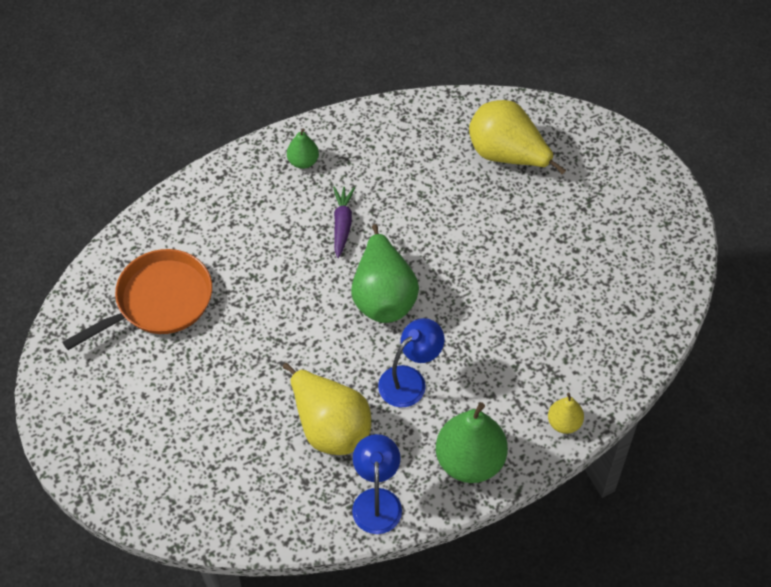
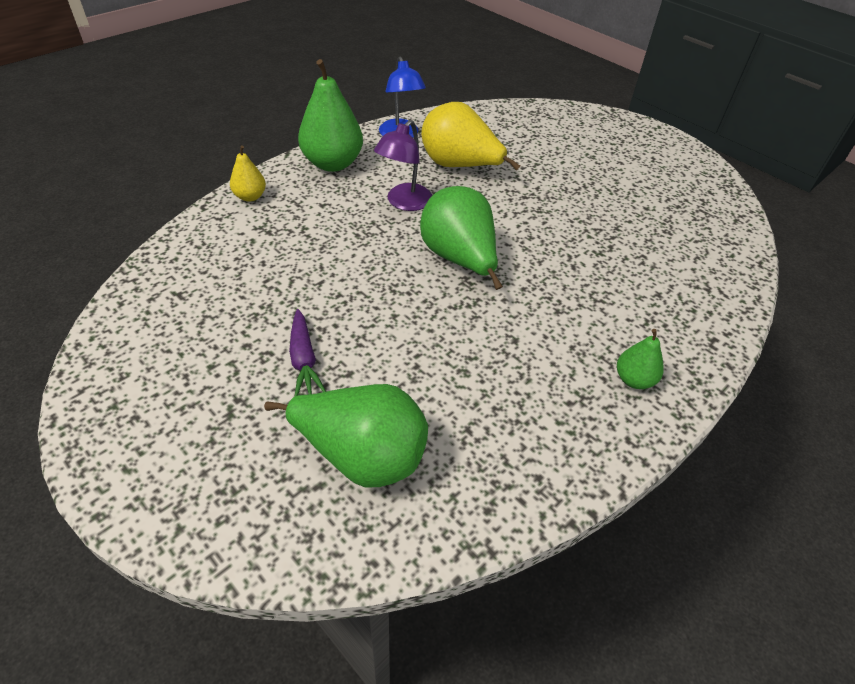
camera: 160 degrees right, 10 degrees down
orange pan [63,249,212,350] -> none
purple carrot [333,186,355,258] -> purple carrot moved to [289,309,326,397]
blue lamp [378,318,444,407] -> purple lamp [374,120,432,211]
yellow pear [469,100,566,174] -> green pear [264,384,428,487]

